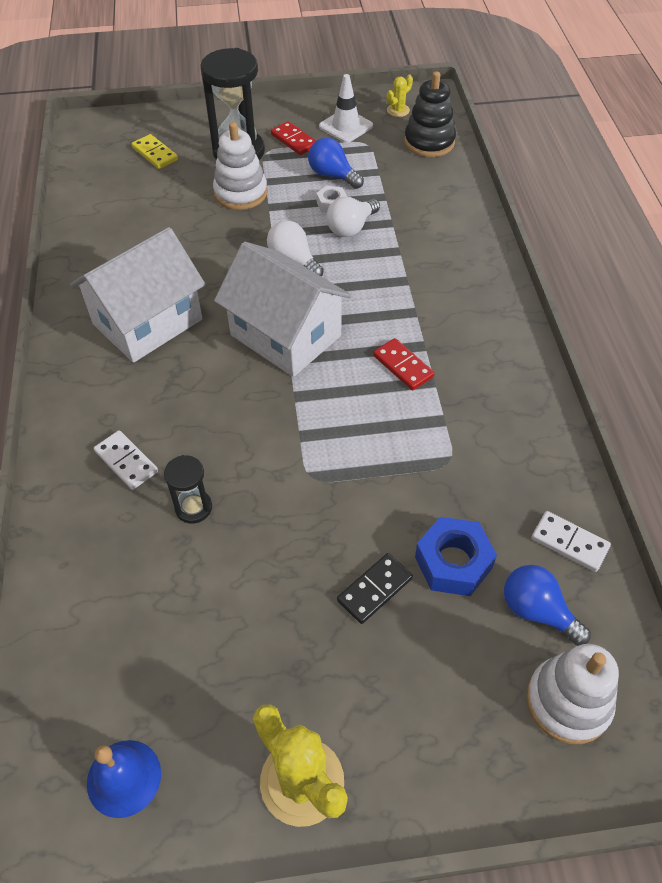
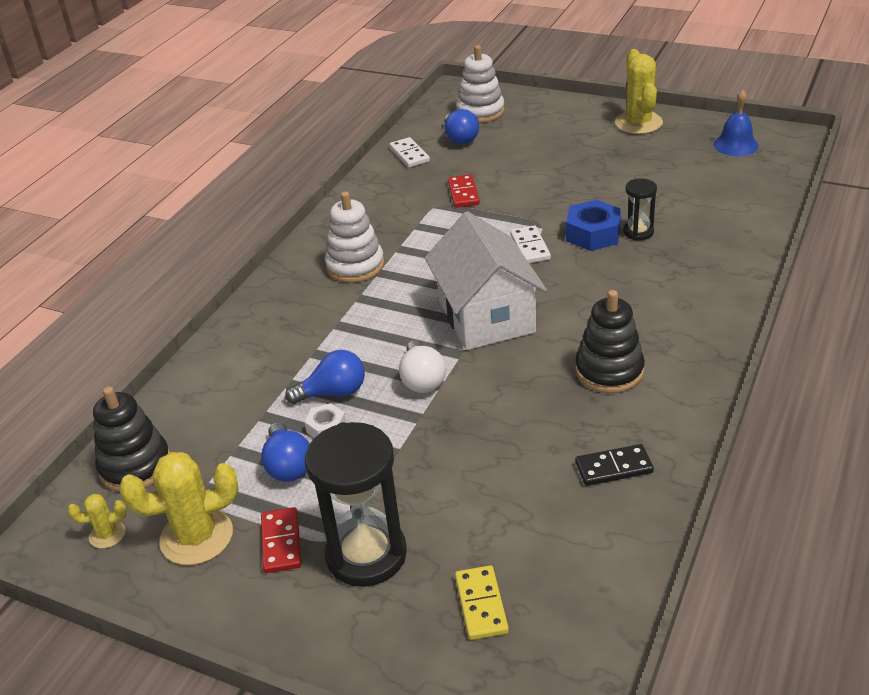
camera: 145 degrees left, 15 degrees down
white house [70,227,205,363] -> black stacking toy [575,290,645,393]
white domino [94,430,158,490] -> white domino moved to [510,226,551,263]
white stacking toy [213,122,268,210] -> white stacking toy moved to [325,191,384,283]
white traffic cone [319,74,373,143] -> yellow cactus [119,452,239,565]
white light bulb [326,197,380,237] -> blue light bulb [285,350,365,404]
black domino [337,553,413,624] -> black domino moved to [575,444,654,486]
red domino [373,338,435,390] -> red domino moved to [448,174,480,208]
blue nut [415,517,497,596] -> blue nut moved to [566,200,621,251]

